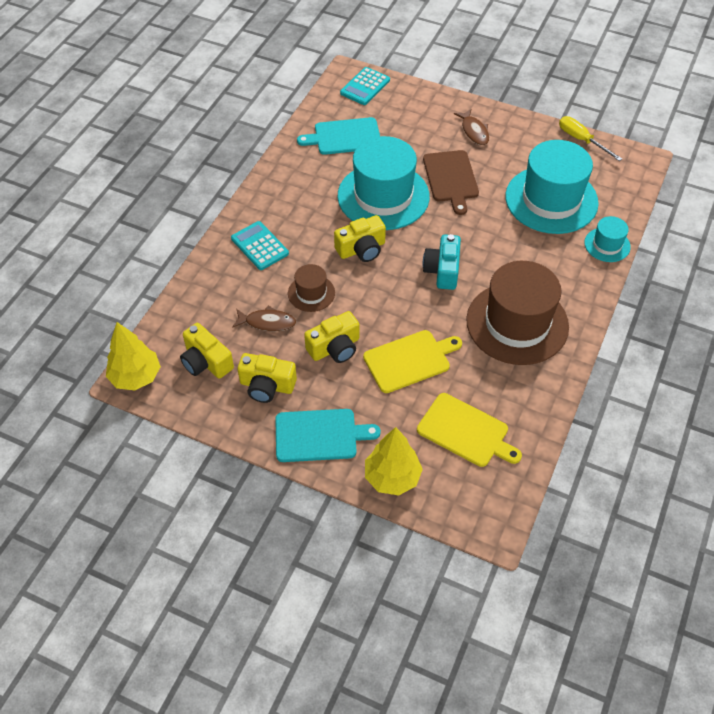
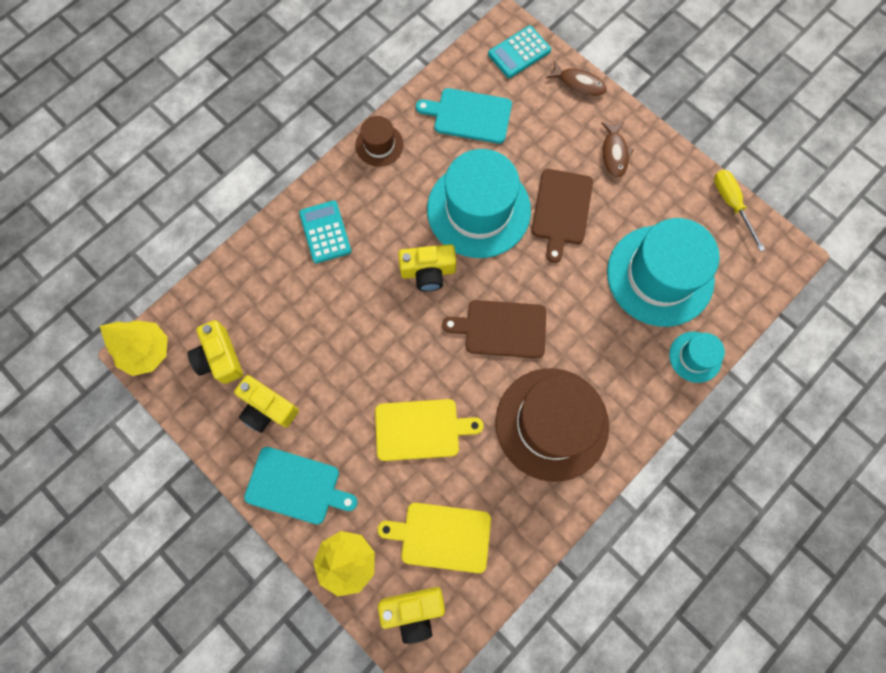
camera: 20 degrees right, 20 degrees up
brown fish [232,306,296,331] -> brown fish moved to [546,61,607,96]
brown hat [288,264,335,312] -> brown hat moved to [355,116,404,167]
yellow camera [304,311,359,363] -> yellow camera moved to [378,587,445,644]
yellow cutting board [417,393,522,467] -> yellow cutting board turned 135 degrees clockwise [377,503,491,573]
turquoise camera [423,234,461,290] -> brown cutting board [442,300,546,358]

